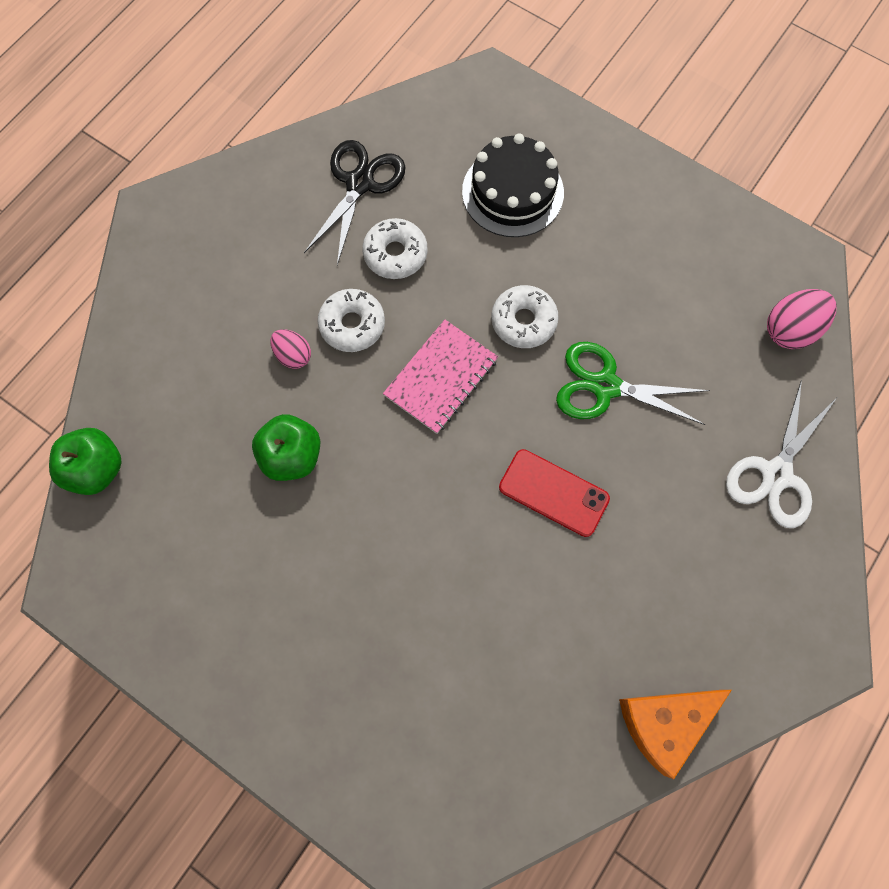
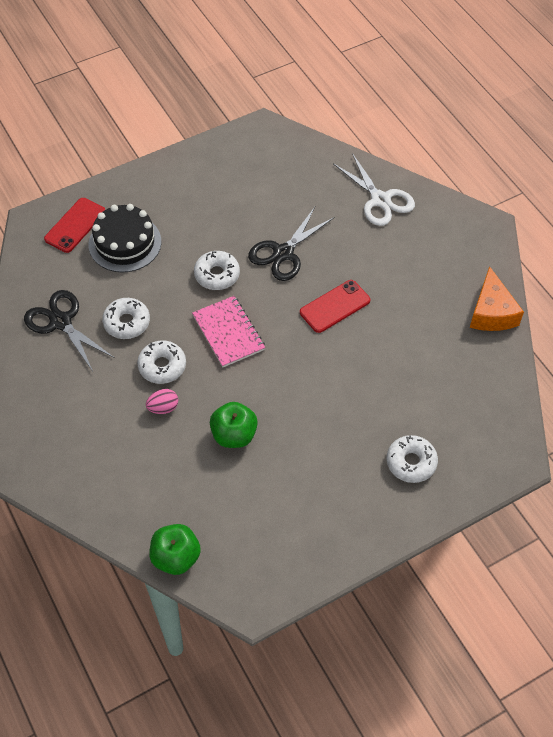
camera: 65 degrees left, 15 degrees down
green scissors [556,342,710,425] -> black scissors [248,207,335,281]
pink egg [767,289,837,349] -> none
none -> red phone [44,198,105,253]
none -> white donut [387,435,438,483]

